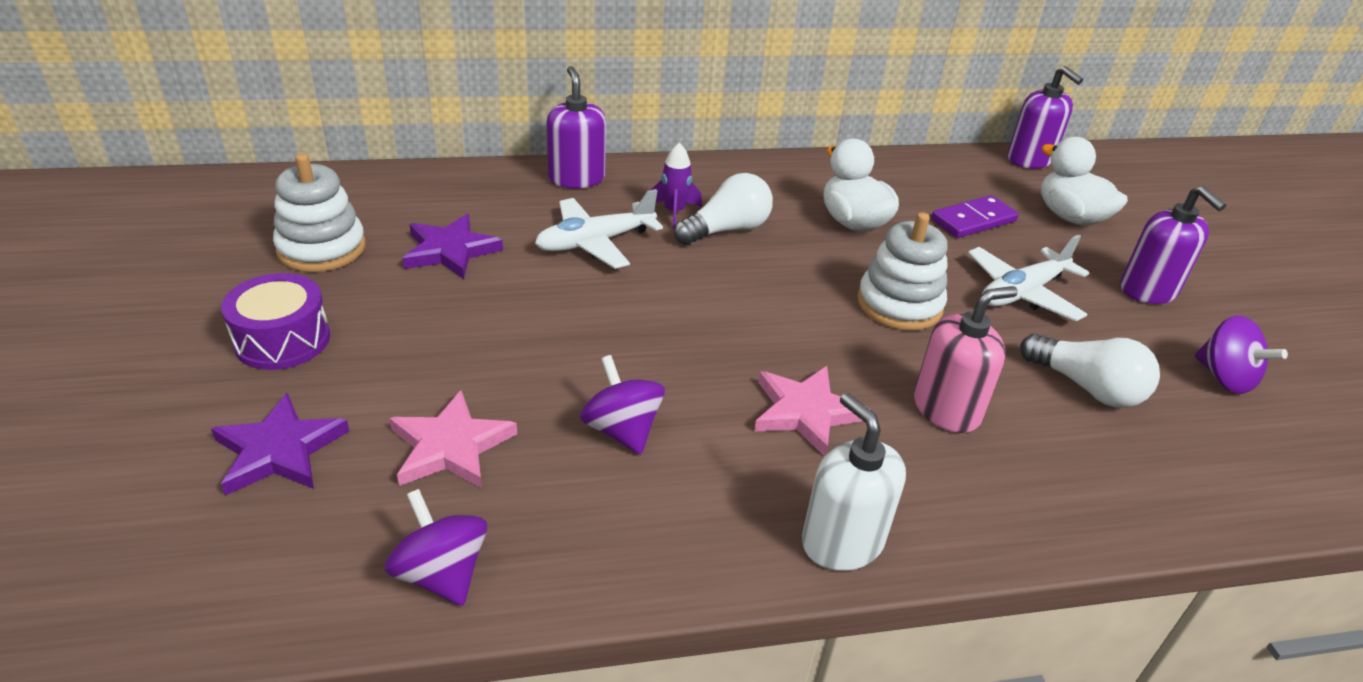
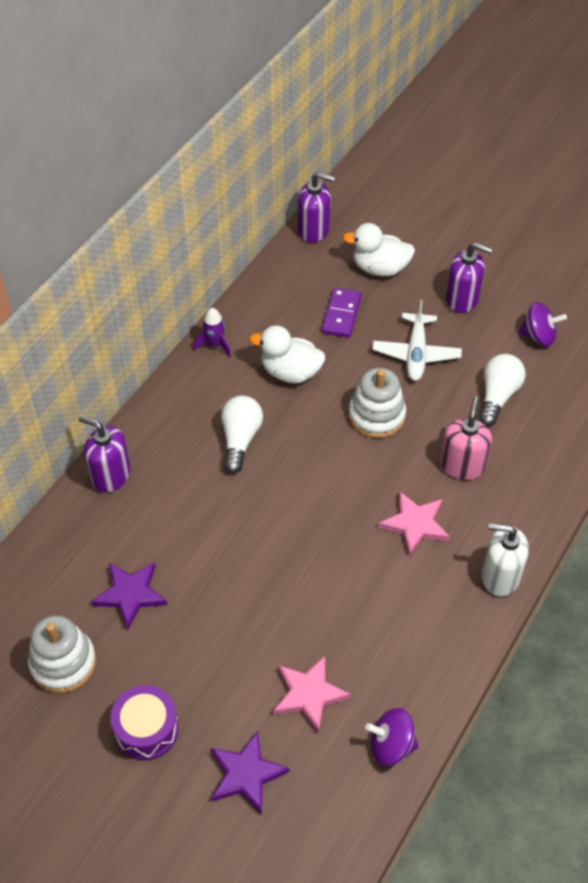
camera: 45 degrees left, 15 degrees up
white plane [535,189,663,269] -> none
purple spinning top [580,355,665,455] -> none
purple rocket [651,143,702,229] -> purple rocket moved to [193,308,231,357]
white light bulb [1020,333,1160,408] -> white light bulb turned 60 degrees counterclockwise [479,354,525,426]

